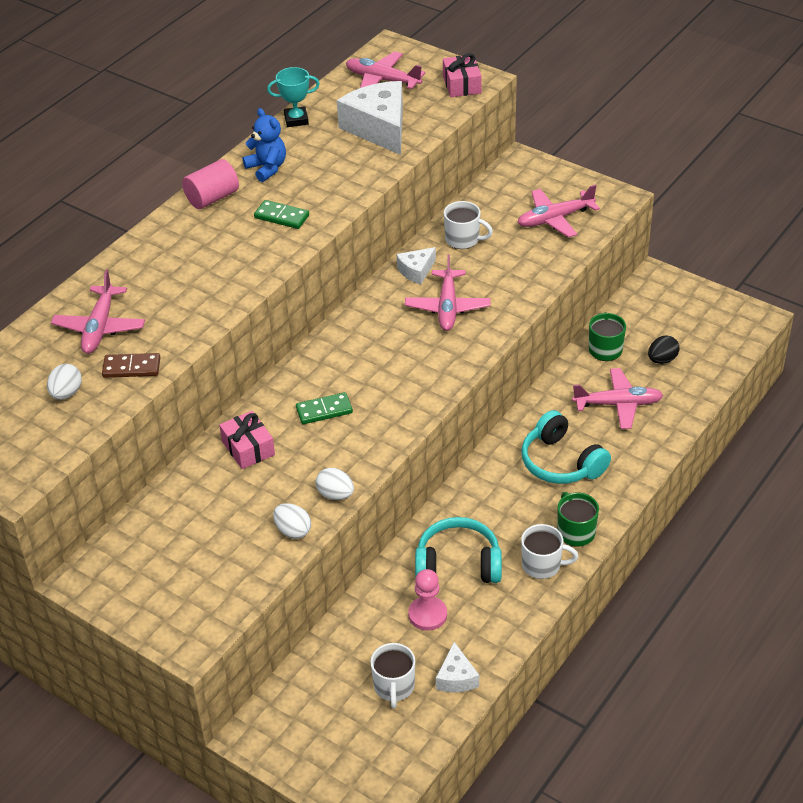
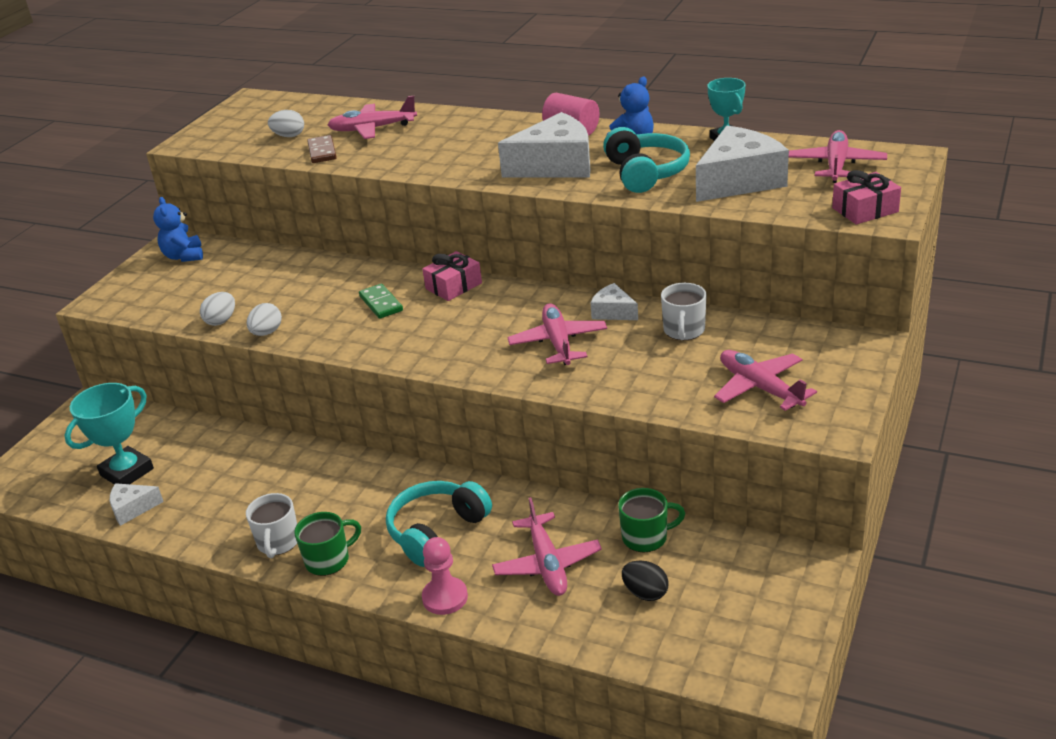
camera: 80 degrees right, 10 degrees down
pink gift [219,411,275,469] -> pink gift moved to [422,251,482,301]
green domino [254,200,309,229] -> white cheese [498,112,591,178]
white mug [370,643,415,708] -> turquoise trophy [64,383,154,485]
pink plane [405,255,491,331] -> pink plane turned 90 degrees clockwise [507,303,607,365]
pink pawn [408,569,447,631] -> pink pawn moved to [422,537,468,615]
turquoise headphones [415,517,502,583] -> turquoise headphones moved to [603,127,690,193]
none -> blue teddy bear [153,197,203,262]

